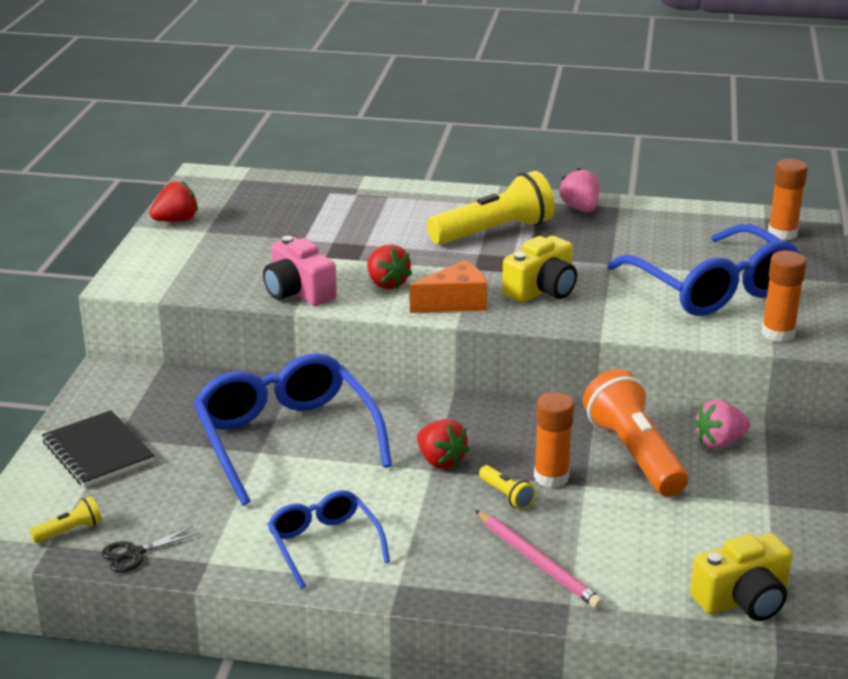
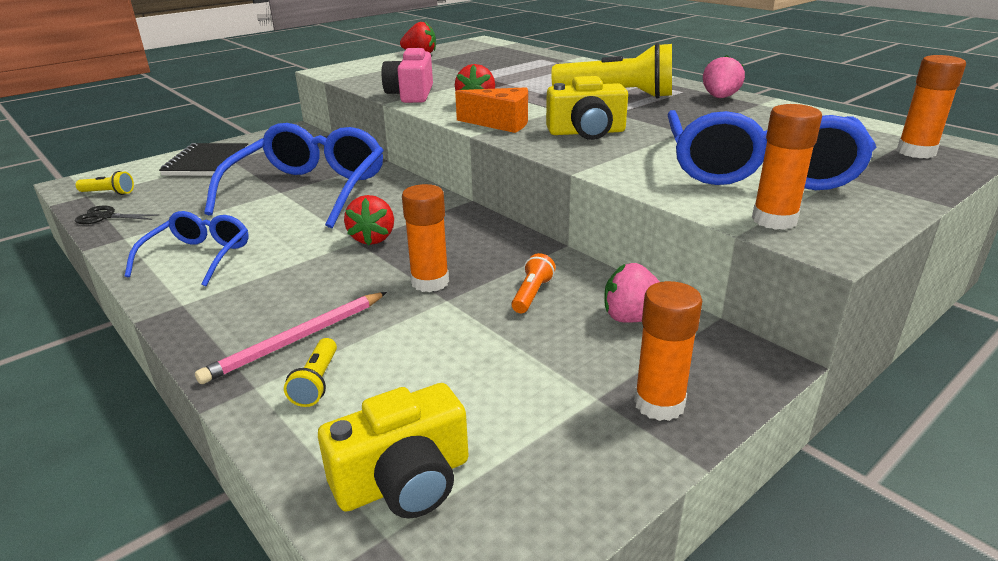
camera: 40 degrees right, 0 degrees up
pink pencil [475,510,603,609] -> pink pencil turned 45 degrees clockwise [195,292,387,384]
yellow flashlight [479,465,536,510] -> yellow flashlight moved to [284,338,337,407]
orange flashlight [583,369,688,497] -> orange flashlight [512,253,556,313], size x0.43
yellow camera [690,533,793,621] -> yellow camera turned 45 degrees counterclockwise [318,383,469,519]
none -> orange glue stick [634,281,702,421]

